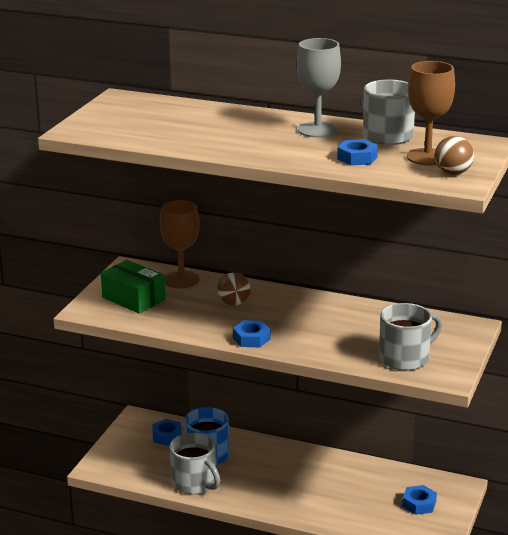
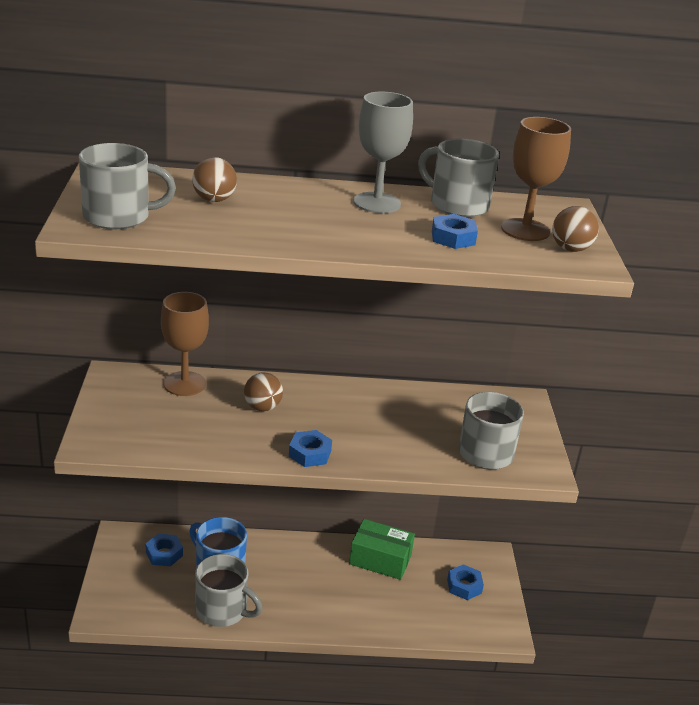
camera: 25 degrees left, 5 degrees up
green box [101,260,165,314] -> green box moved to [349,519,415,580]
none -> grey mug [79,143,176,229]
none -> brown ball [192,157,237,202]

